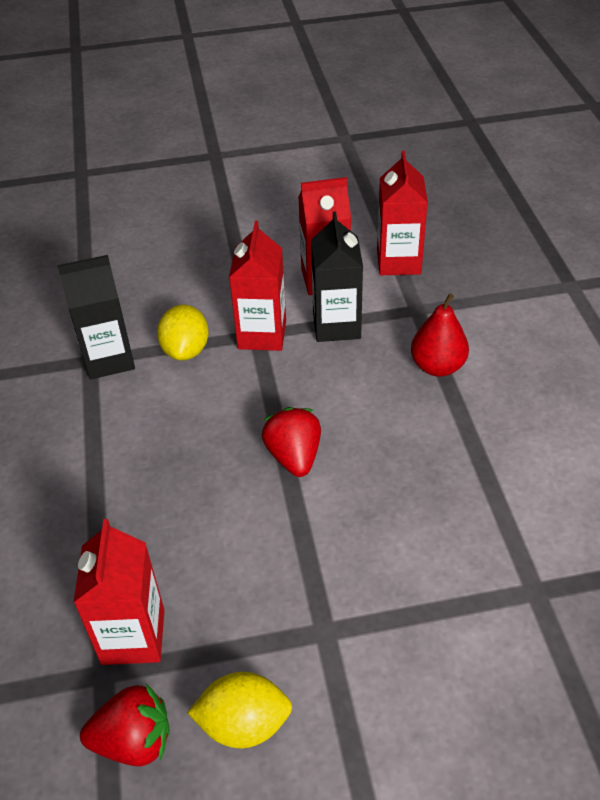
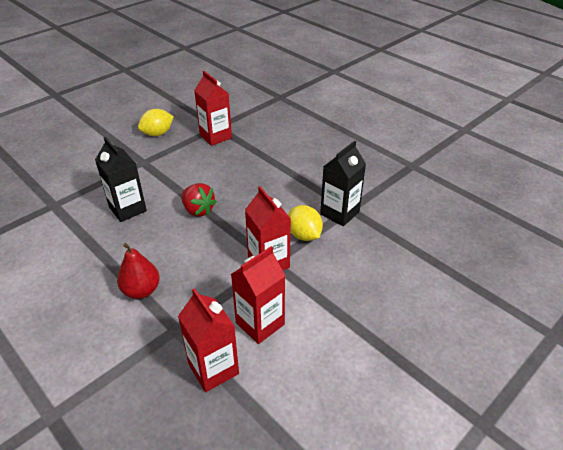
camera: 145 degrees right, 5 degrees down
red strawberry [80,684,170,767] -> none
black carton [311,211,363,342] -> black carton moved to [95,137,147,222]

